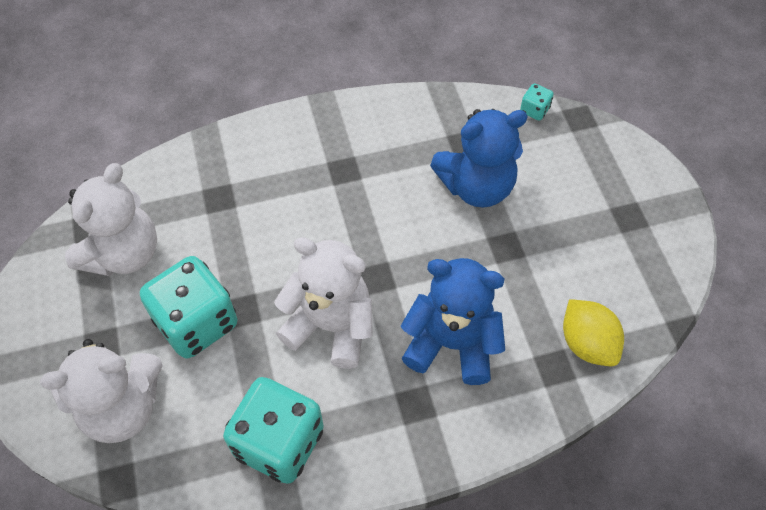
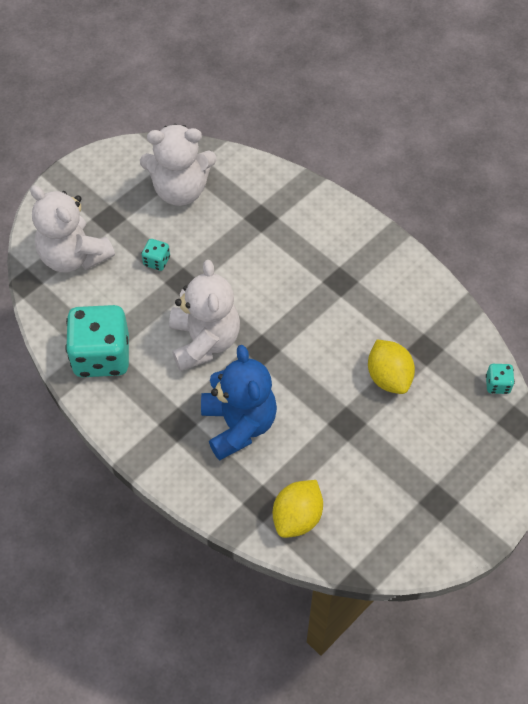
camera: 60 degrees right, 0 degrees up
turquoise dice [140,256,237,359] -> turquoise dice [142,239,170,271], size x0.43
blue teddy bear [430,109,528,208] -> yellow lemon [368,339,415,394]

